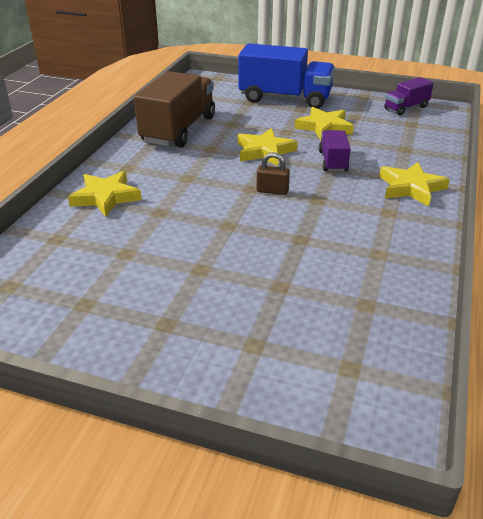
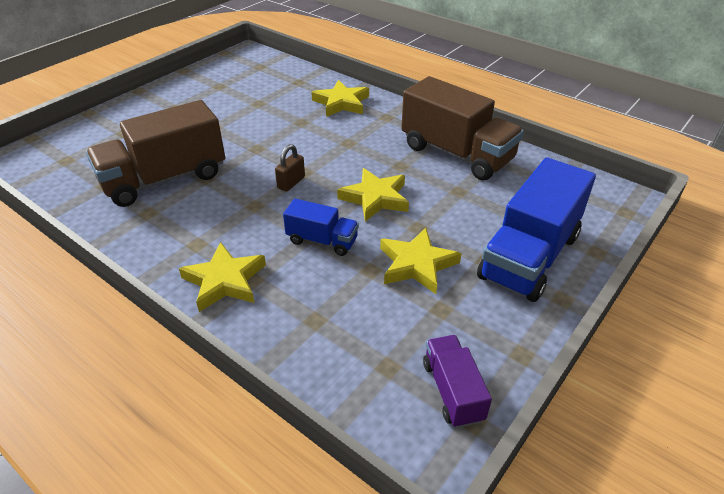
camera: 110 degrees right, 5 degrees up
purple truck [319,130,351,172] -> blue truck [283,199,359,256]
none -> brown truck [86,100,225,207]

